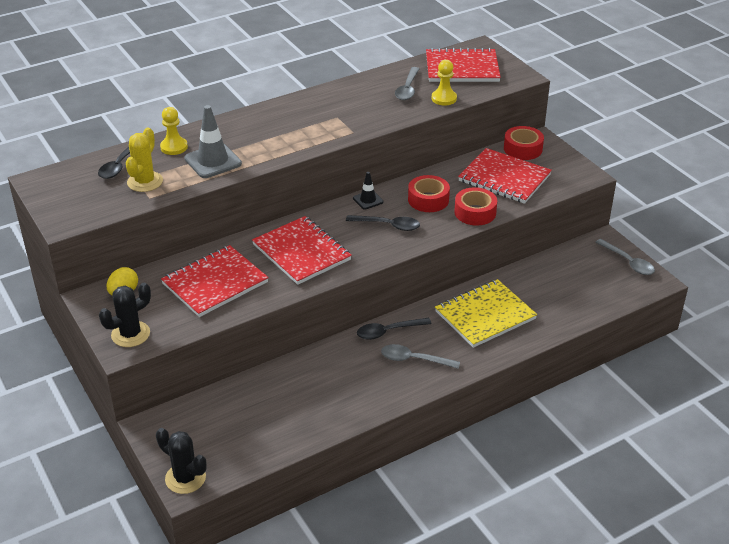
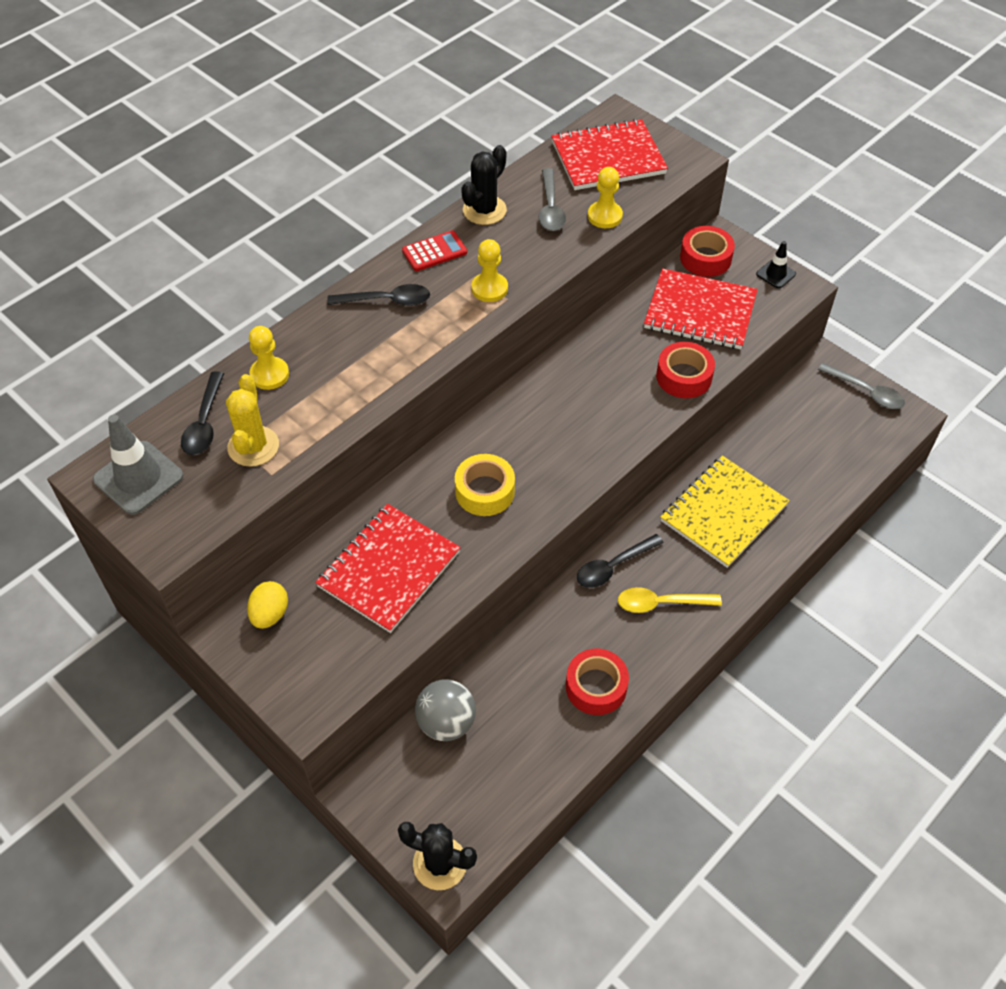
camera: 15 degrees left, 15 degrees up
black cactus [99,283,151,347] -> black cactus moved to [461,145,507,225]
grey traffic cone [184,105,242,178] -> grey traffic cone moved to [93,414,184,515]
red notebook [252,216,352,285] -> yellow tape [455,454,515,516]
black spoon [346,215,420,231] -> black spoon moved to [327,284,430,306]
black traffic cone [353,172,383,210] -> black traffic cone moved to [756,241,796,289]
grey spoon [381,344,460,369] -> yellow spoon [618,587,722,613]
red tape [408,175,450,212] -> red tape moved to [566,649,629,715]
none -> red calculator [402,230,467,271]
none -> grey ball [415,679,476,741]
none -> yellow pawn [472,239,508,302]

